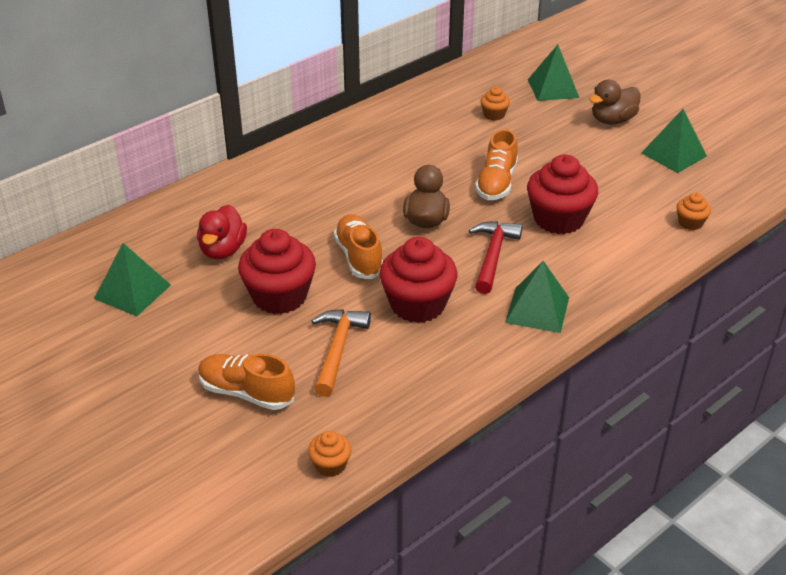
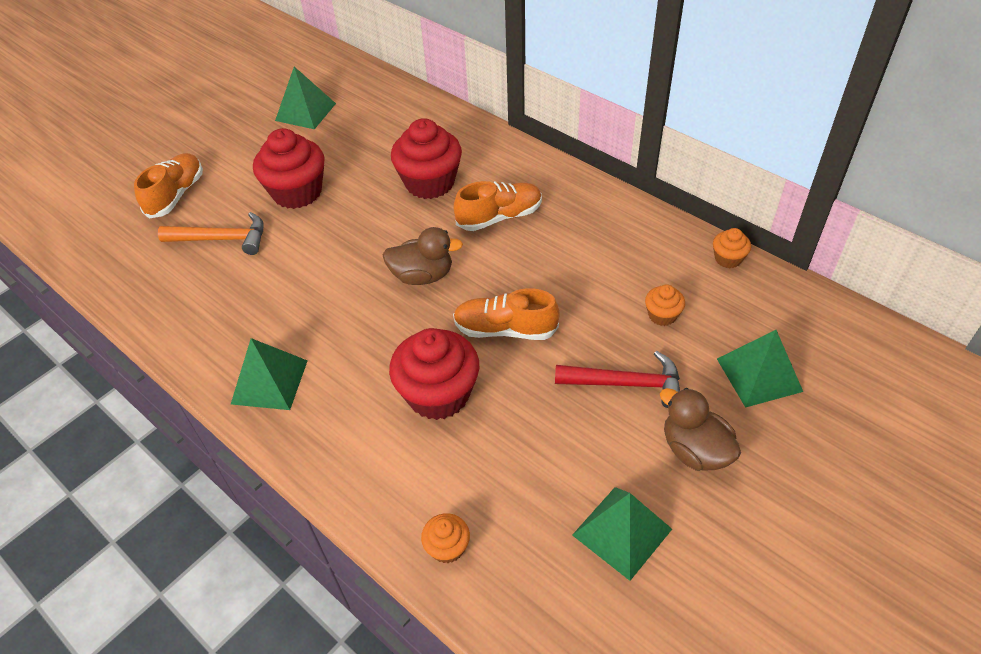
camera: 85 degrees right, 10 degrees up
red duck [197,205,247,259] -> none
orange cupcake [308,431,351,477] -> orange cupcake moved to [713,228,751,268]
orange shoe [334,214,383,279] -> orange shoe moved to [453,181,542,231]
red cupcake [379,237,457,323] -> red cupcake moved to [391,118,462,199]
red hammer [469,221,522,294] -> red hammer moved to [555,351,680,408]

